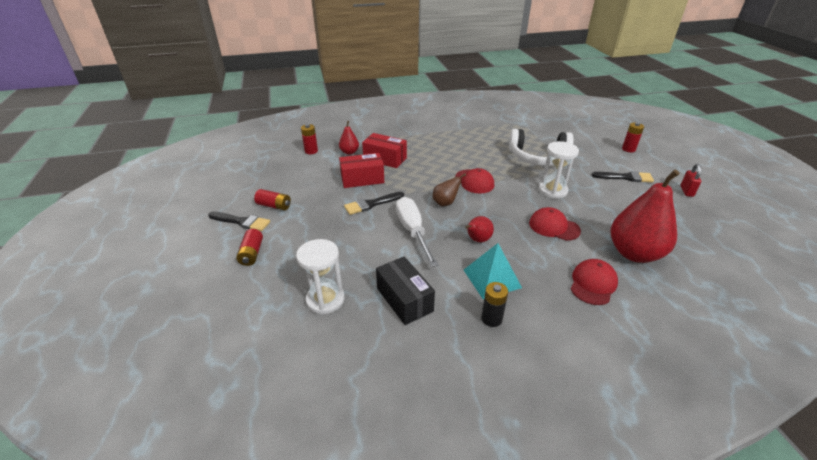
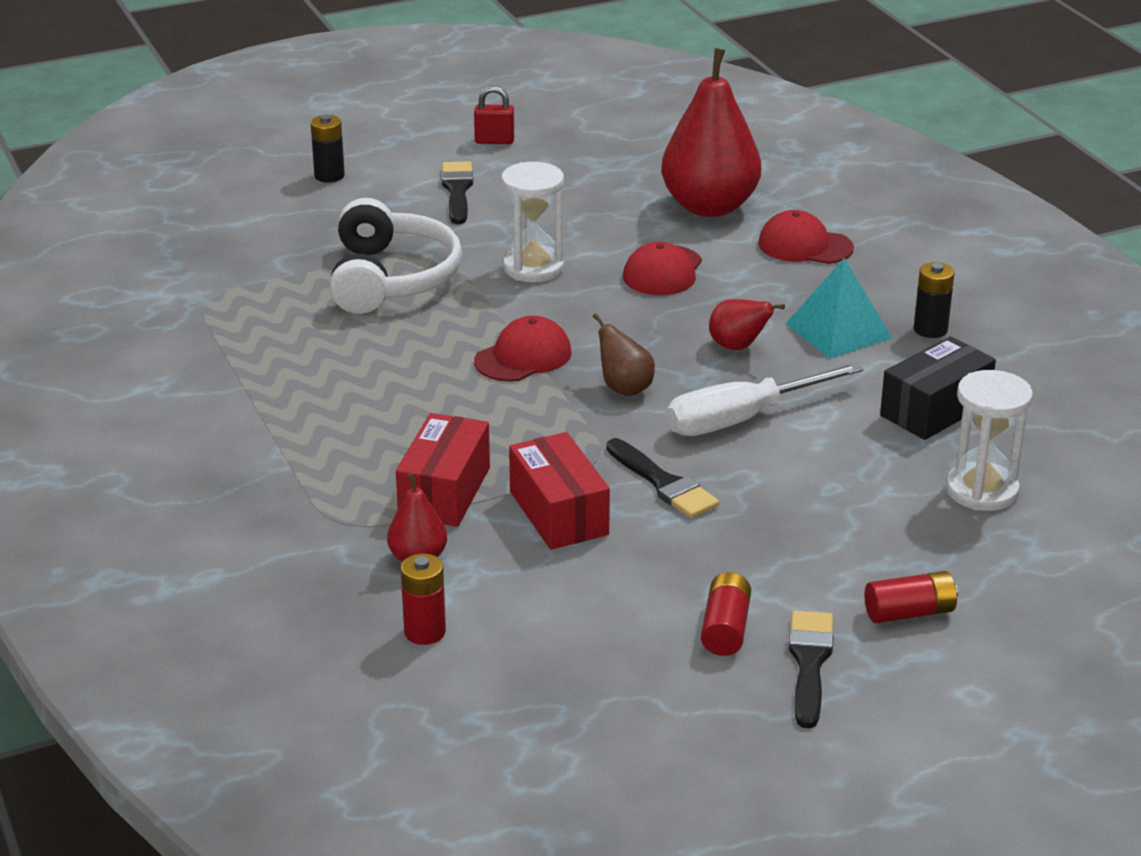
camera: 100 degrees left, 5 degrees down
red battery [622,122,644,152] -> black battery [311,115,345,183]

